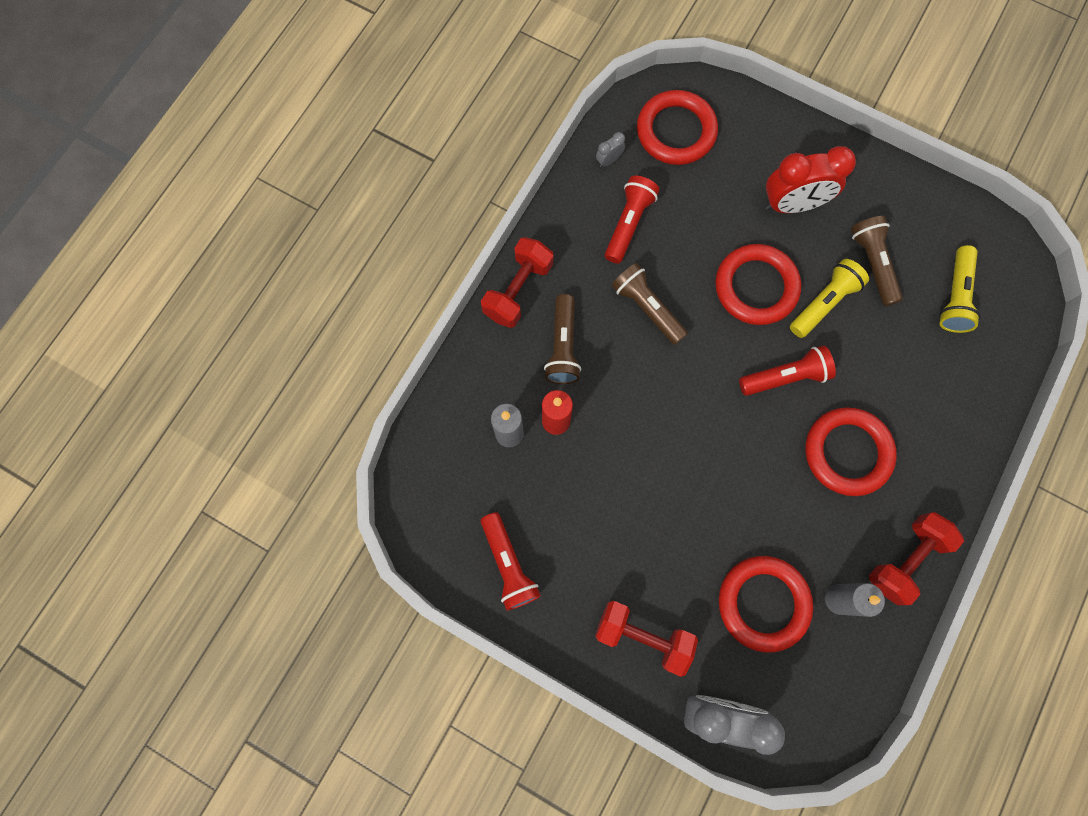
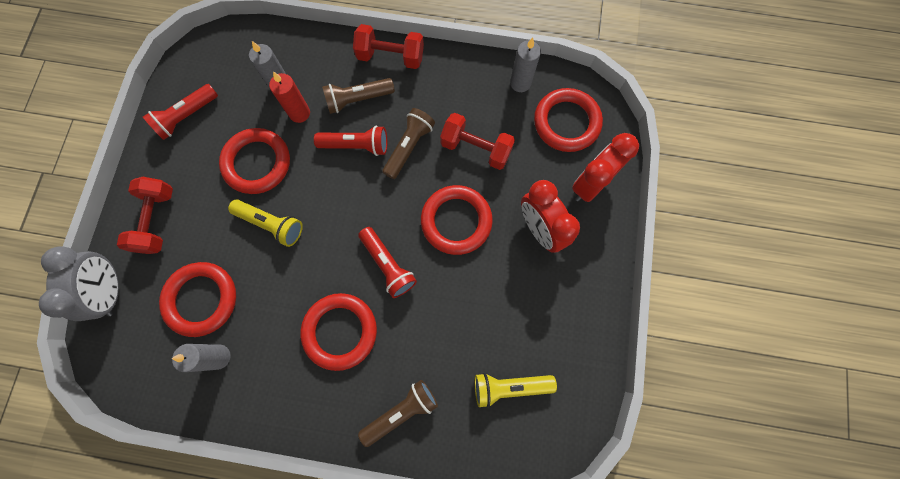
camera: 70 degrees right, 0 degrees up
grey clock [596,132,625,167] -> grey candle [510,37,541,92]
red flashlight [605,176,660,264] -> red flashlight moved to [314,126,387,156]
yellow flashlight [790,259,869,338] -> yellow flashlight moved to [228,199,303,247]
brown flashlight [851,216,903,306] -> brown flashlight moved to [358,380,438,447]
red dumbbell [869,512,964,605] -> red dumbbell moved to [440,113,515,170]
none -> red ring [219,128,290,194]
none -> red clock [572,133,639,202]

